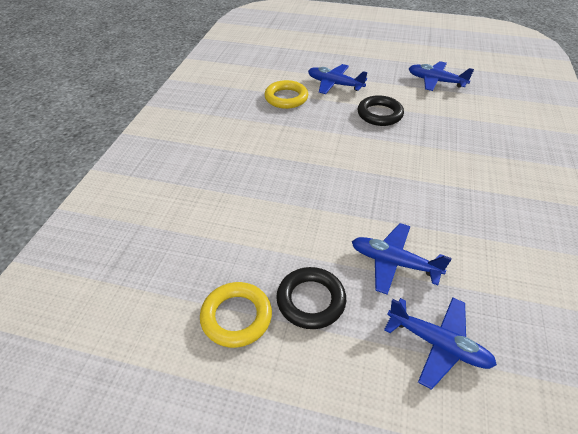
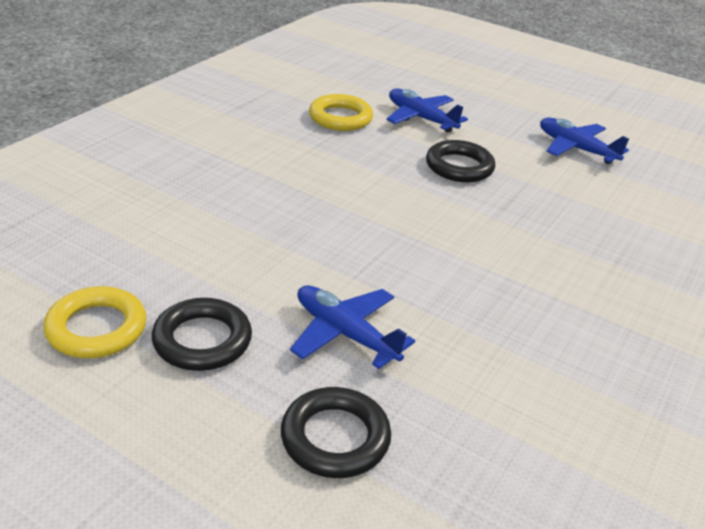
camera: 15 degrees right, 10 degrees down
blue plane [384,297,497,390] -> black ring [281,387,391,478]

